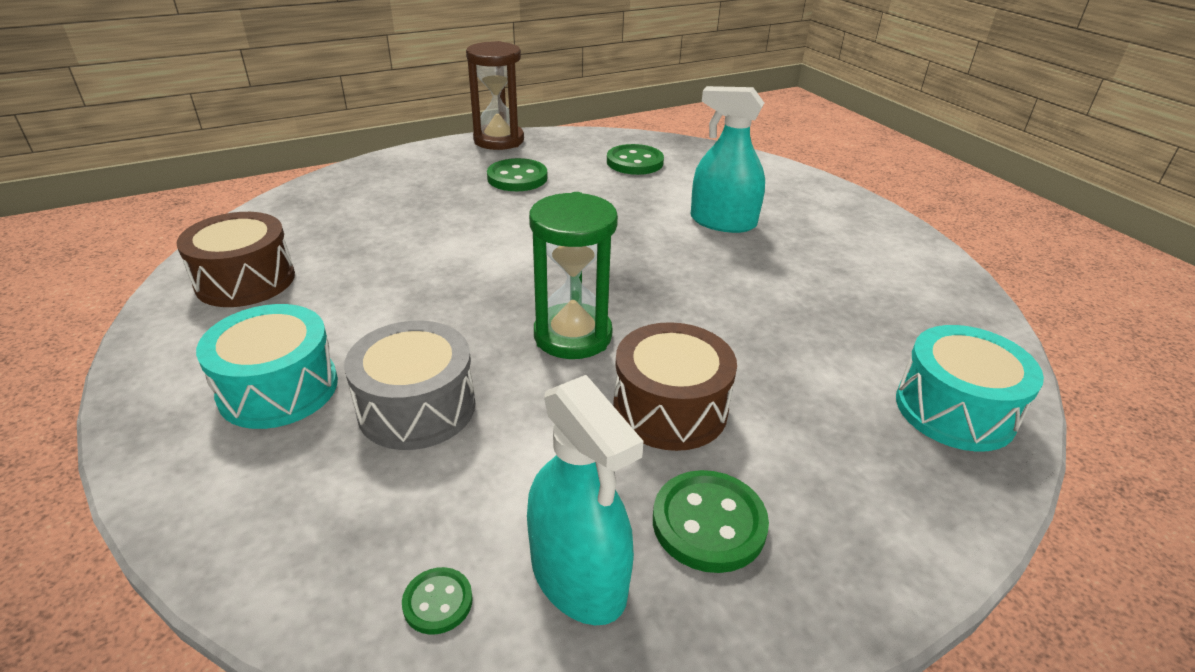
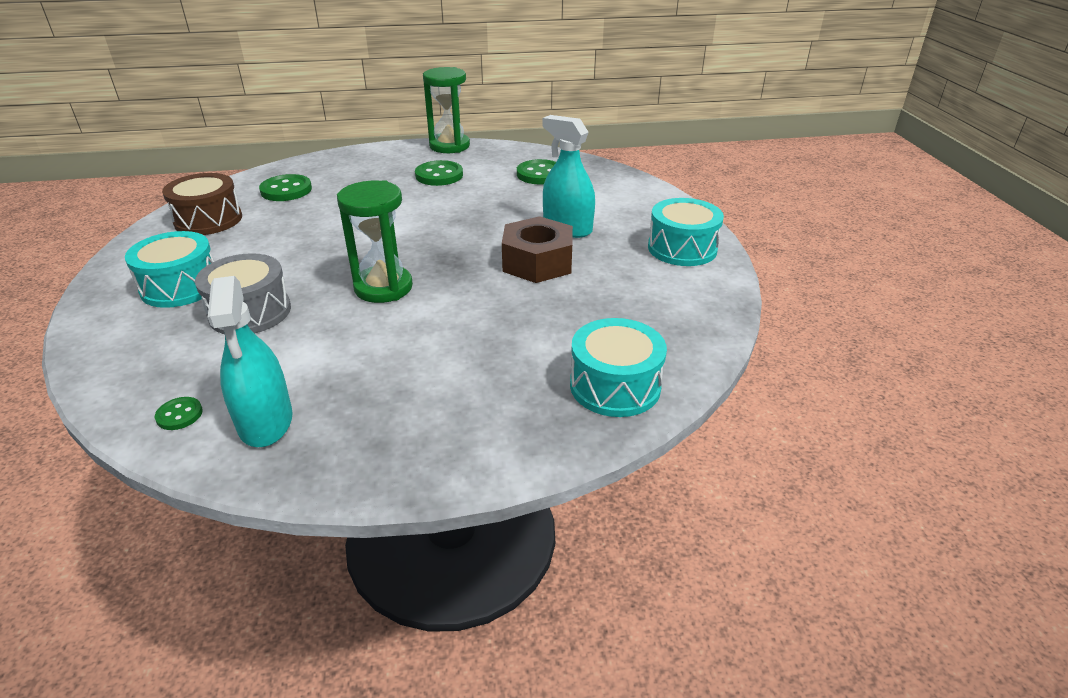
camera: 20 degrees right, 0 degrees up
brown hourglass [466,41,524,150] -> green hourglass [423,67,470,153]
brown drum [613,322,737,451] -> none
green button [653,470,769,573] -> green button moved to [259,174,312,201]
none -> brown nut [502,216,573,283]
none -> turquoise drum [648,198,724,266]

